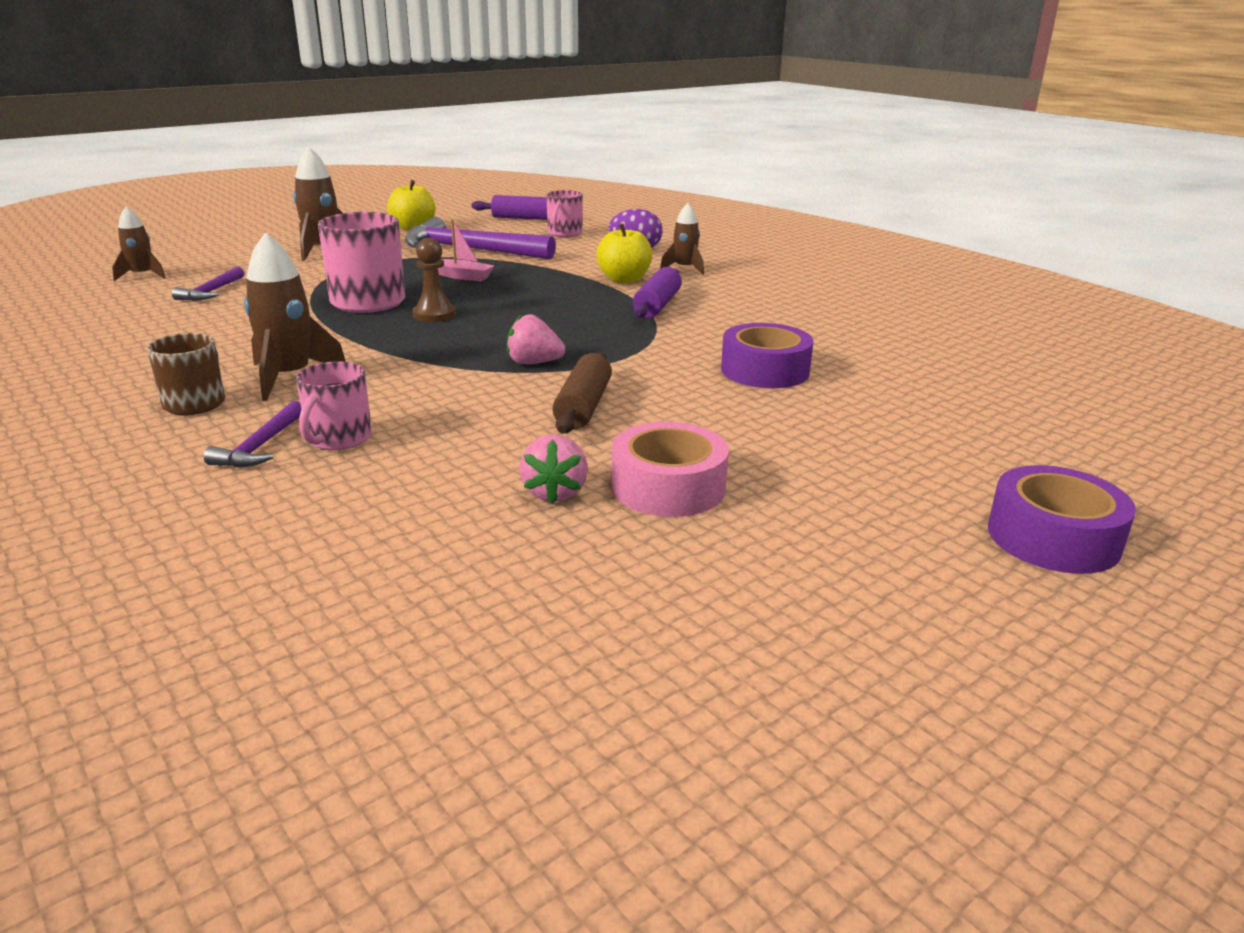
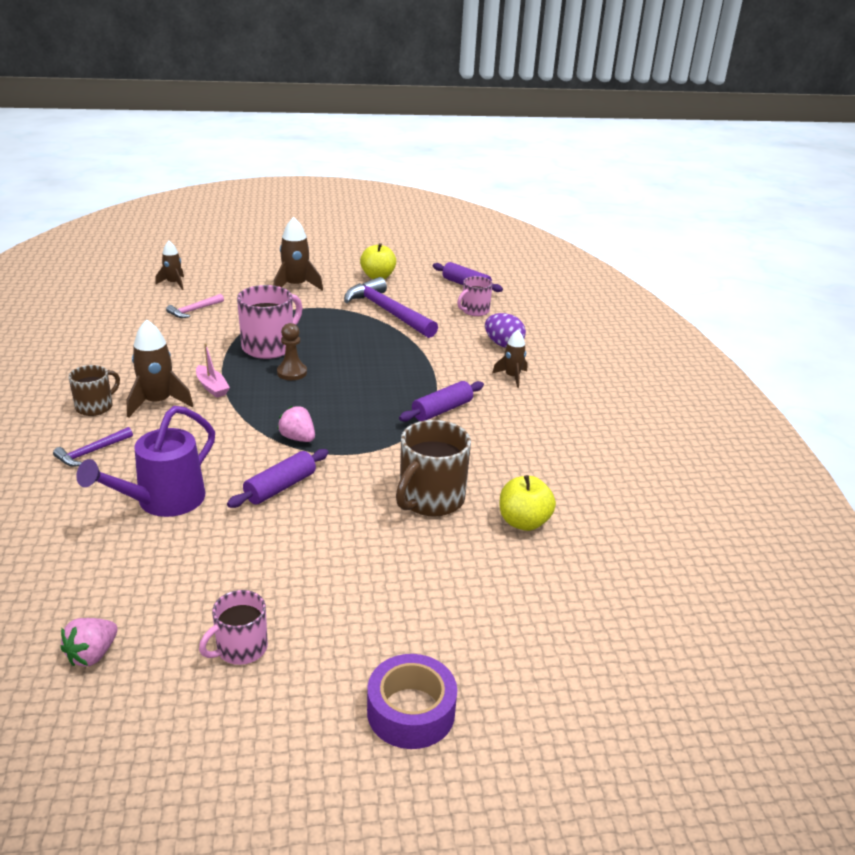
camera: 30 degrees right, 5 degrees up
purple hammer [172,266,244,301] -> pink hammer [166,294,224,318]
pink mug [296,361,372,450] -> pink mug moved to [199,590,268,665]
pink boat [438,219,494,281] -> pink boat moved to [196,343,230,398]
pink strawberry [519,435,588,504] -> pink strawberry moved to [60,618,118,666]
brown rolling pin [552,352,612,434] -> purple rolling pin [227,449,329,508]
yellow apple [596,223,652,283] -> yellow apple moved to [500,475,556,531]
pink tape [611,422,729,517] -> none
purple tape [721,323,814,388] -> brown mug [396,420,471,517]
none -> purple watering can [76,406,215,517]

